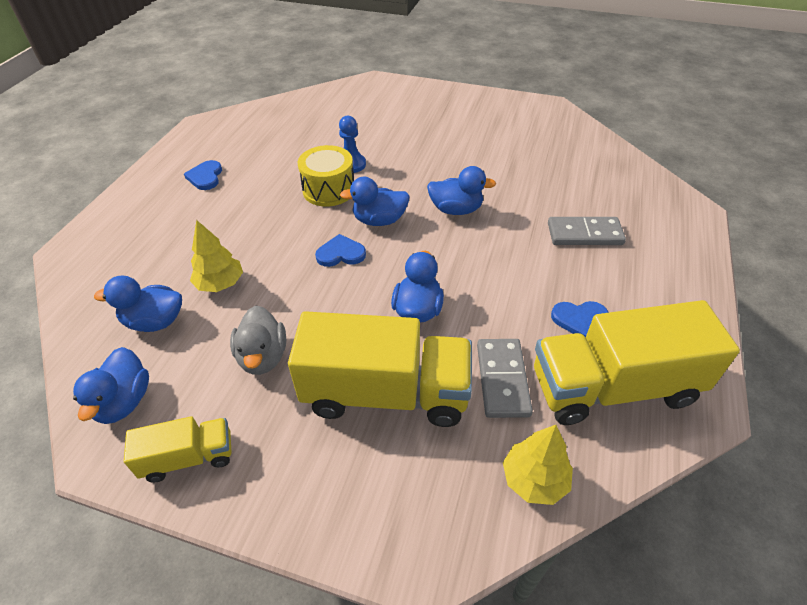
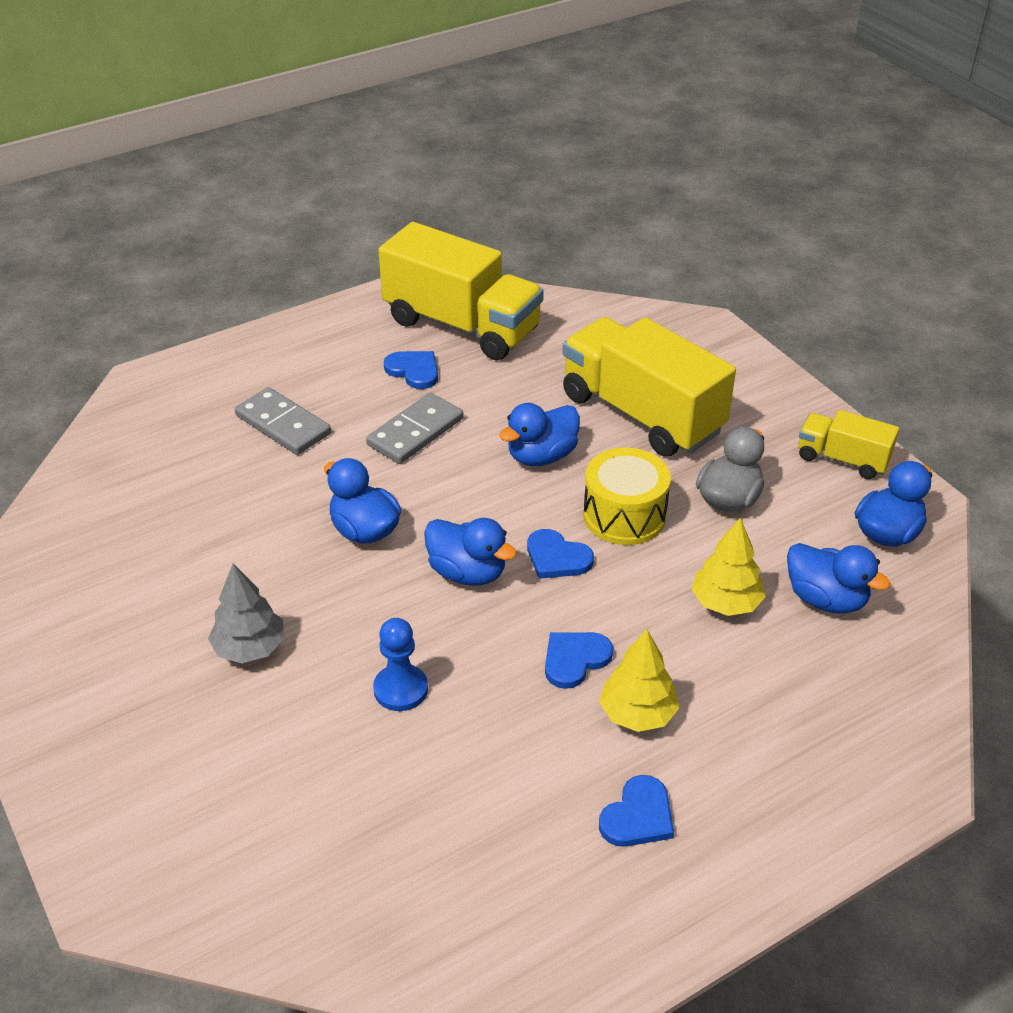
camera: 140 degrees left, 5 degrees down
yellow drum [298,145,354,207] -> yellow drum moved to [583,448,671,545]
grey domino [477,339,533,418] -> grey domino moved to [366,393,463,464]
yellow tree [503,425,573,505] -> yellow tree moved to [599,629,679,732]
none -> grey tree [208,563,284,663]
none -> blue heart [545,632,613,689]

